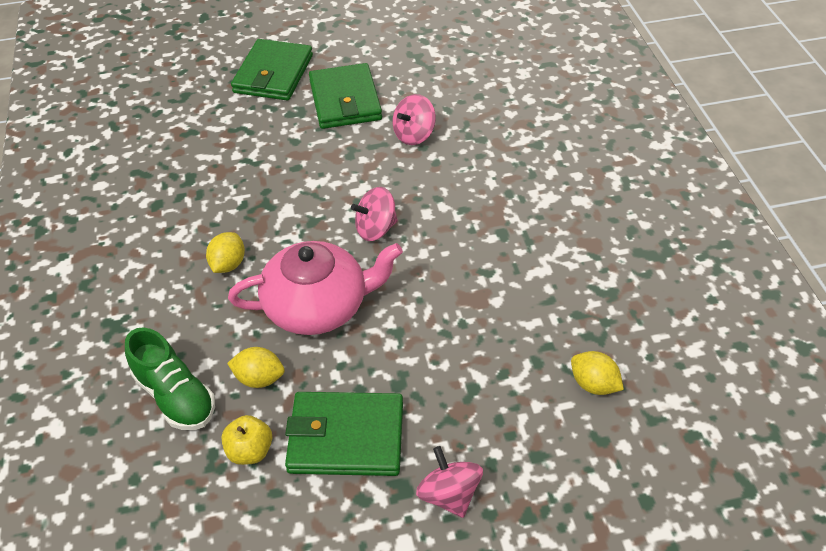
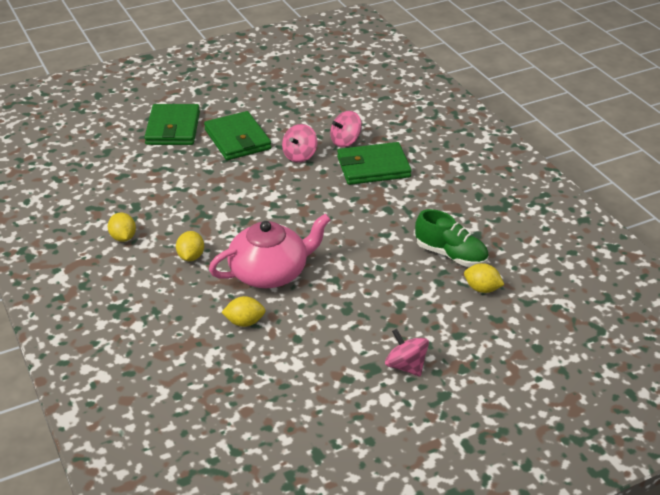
camera: 15 degrees left, 10 degrees down
green shoe [125,327,215,430] -> green shoe moved to [415,209,489,267]
yellow apple [221,415,272,465] -> none
green wallet [285,392,403,476] -> green wallet moved to [337,142,412,185]
pink spinning top [351,187,398,241] -> pink spinning top moved to [330,111,362,147]
none -> yellow lemon [108,213,136,242]

